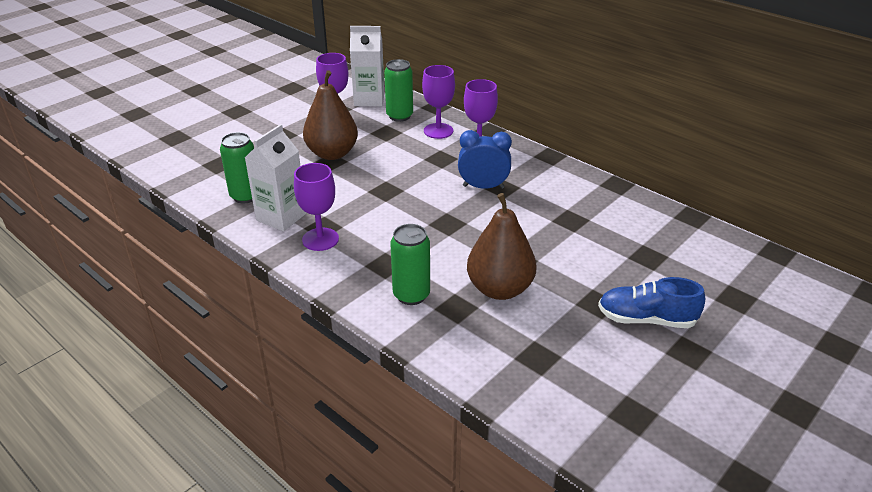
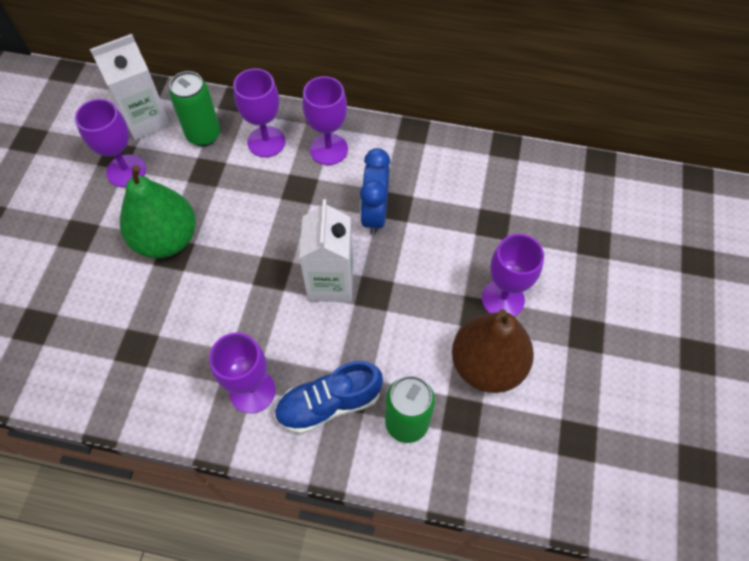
camera: 30 degrees left, 25 degrees up
green can [220,132,254,203] -> none
white carton [245,124,306,231] -> white carton moved to [299,199,353,302]
brown pear [303,70,358,160] -> green pear [120,165,196,258]
blue clock [458,130,512,189] -> blue clock turned 60 degrees counterclockwise [360,148,390,235]
blue shoe [598,277,705,328] -> blue shoe moved to [274,361,383,434]
none -> purple goblet [482,234,544,317]

